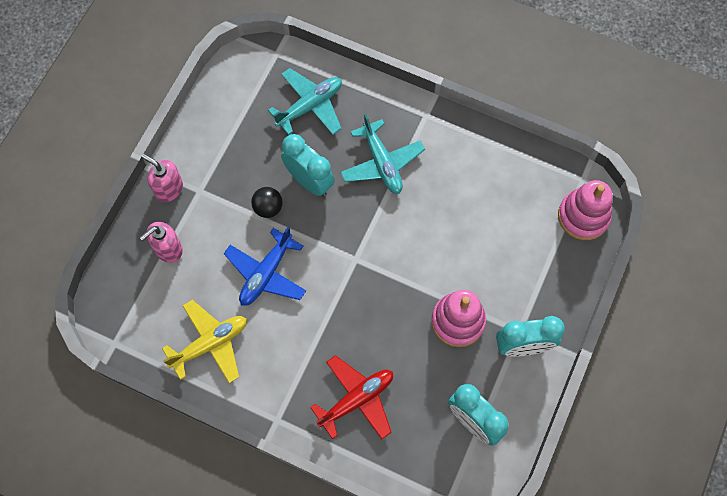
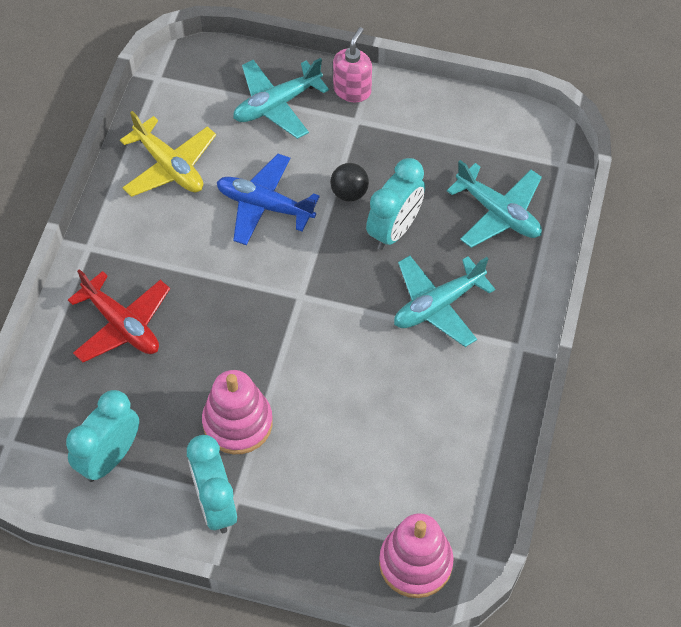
camera: 80 degrees right, 10 degrees down
pink soap dispenser [139,222,183,263] -> turquoise plane [233,58,329,139]

